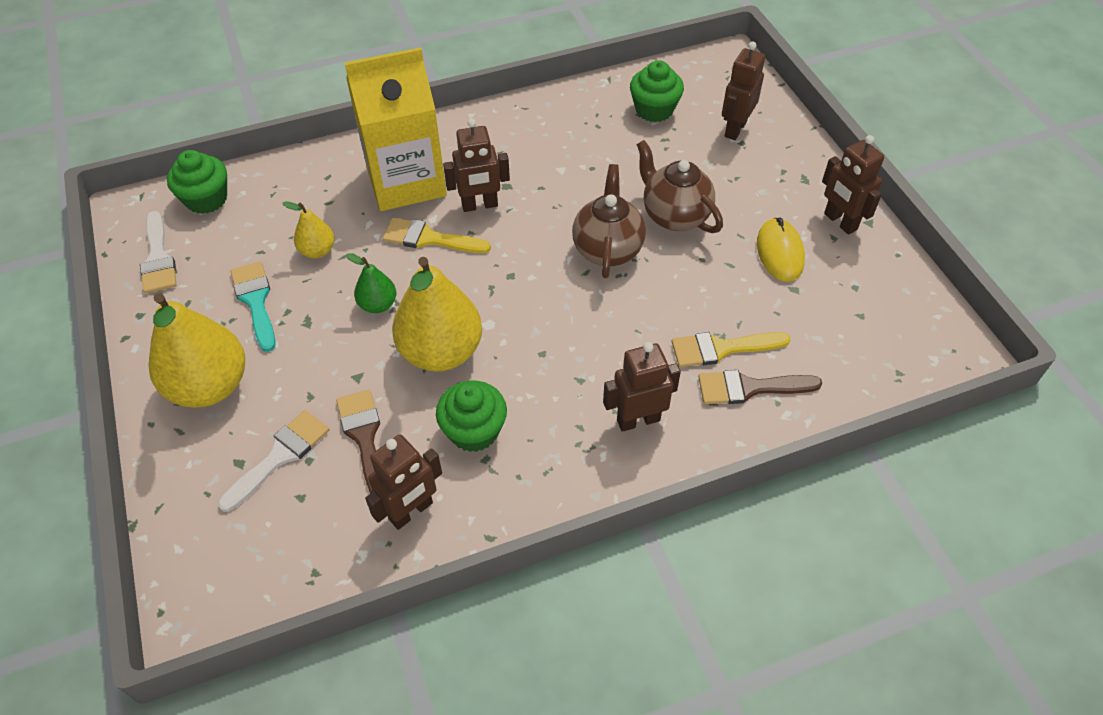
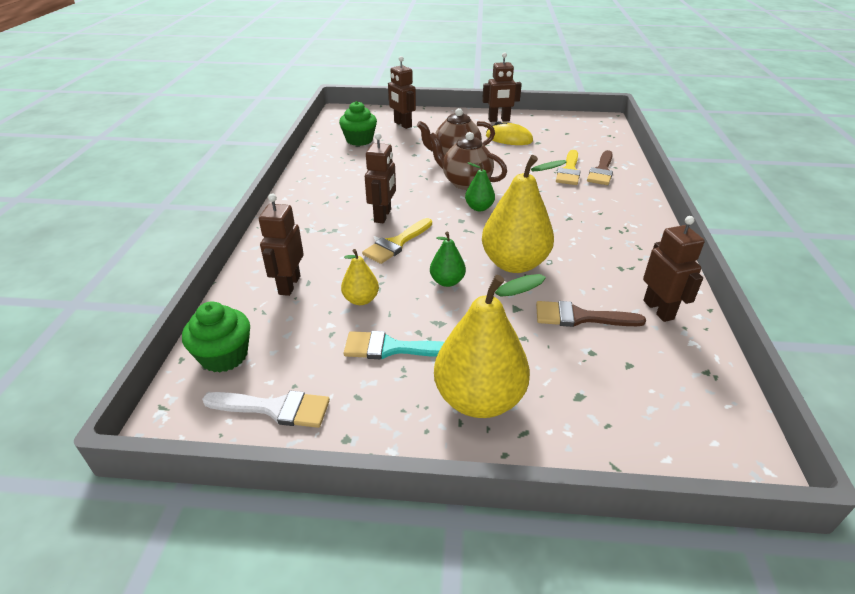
camera: 65 degrees left, 15 degrees down
white brush [218,410,329,512] -> none
yellow carton [345,47,447,211] -> none
green cupcake [436,381,507,452] -> none
brown robot [603,342,681,432] -> brown robot moved to [259,194,304,296]
none -> green pear [465,162,495,211]

